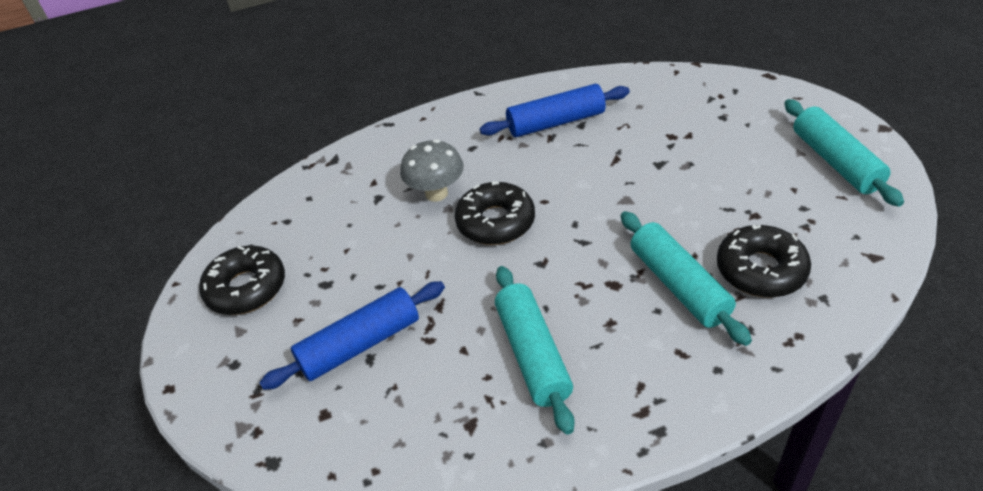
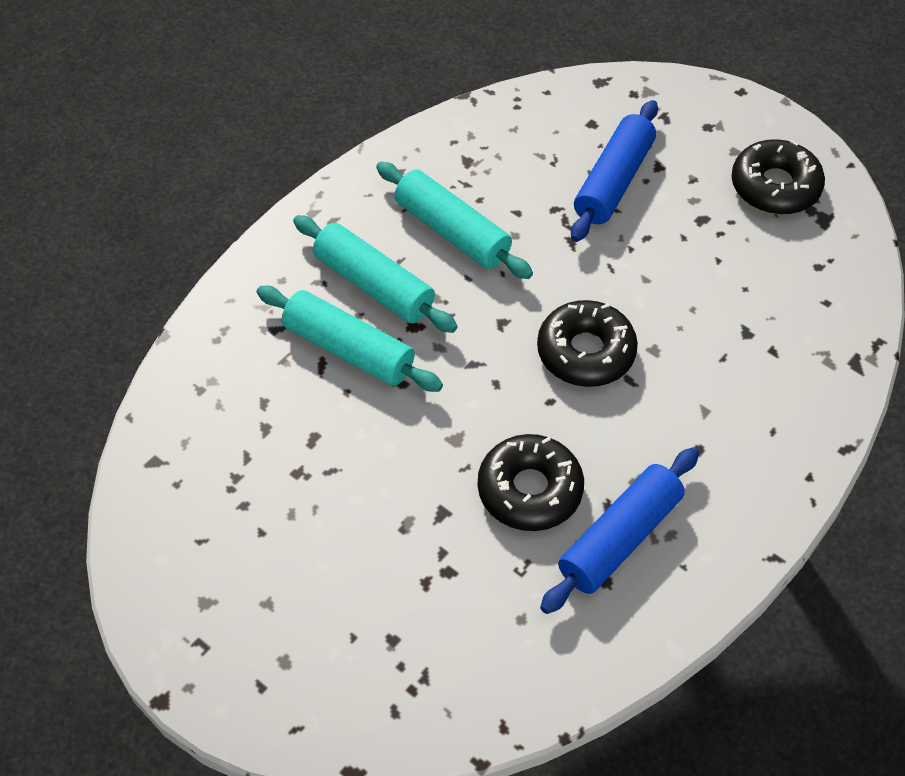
camera: 145 degrees right, 10 degrees up
grey mushroom [400,139,464,202] -> none
black donut [717,225,811,298] -> black donut moved to [478,434,584,531]
turquoise rolling pin [784,99,904,207] -> turquoise rolling pin moved to [293,215,457,333]

